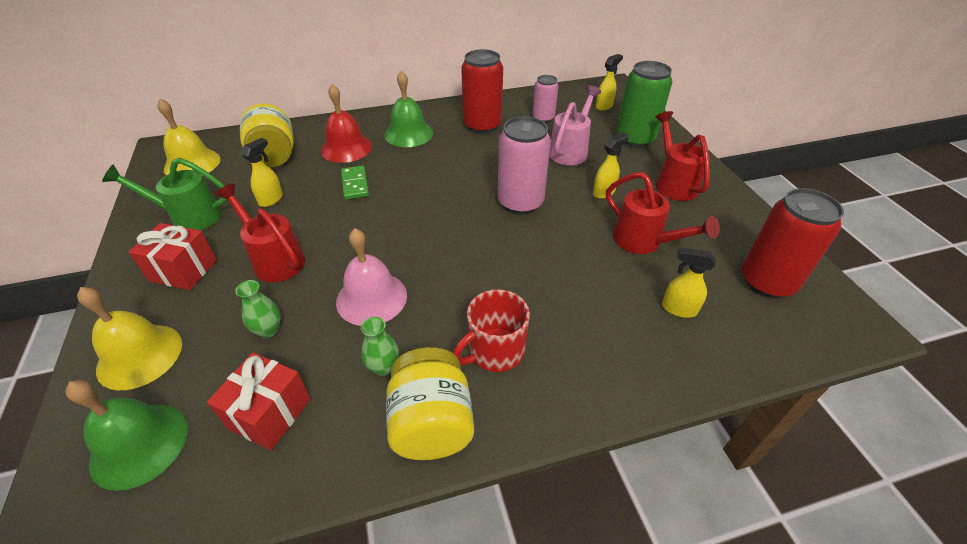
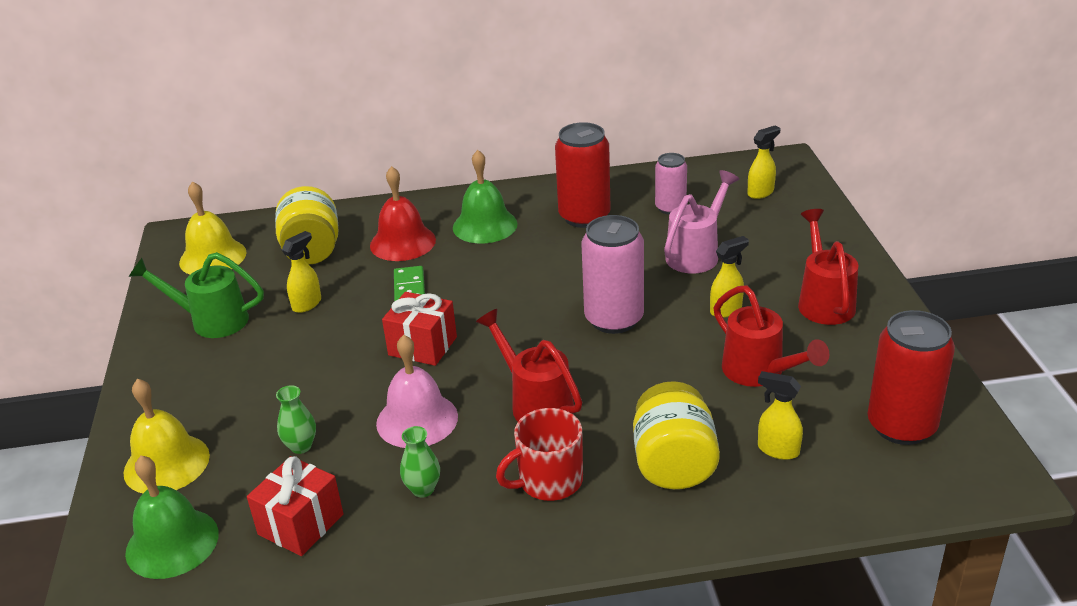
camera: 10 degrees right, 10 degrees down
red gift [128,223,217,290] -> red gift moved to [382,292,457,366]
red watering can [215,184,305,282] -> red watering can moved to [476,309,582,421]
yellow jar [386,347,474,460] -> yellow jar moved to [633,381,720,489]
green can [616,61,672,148] -> none

